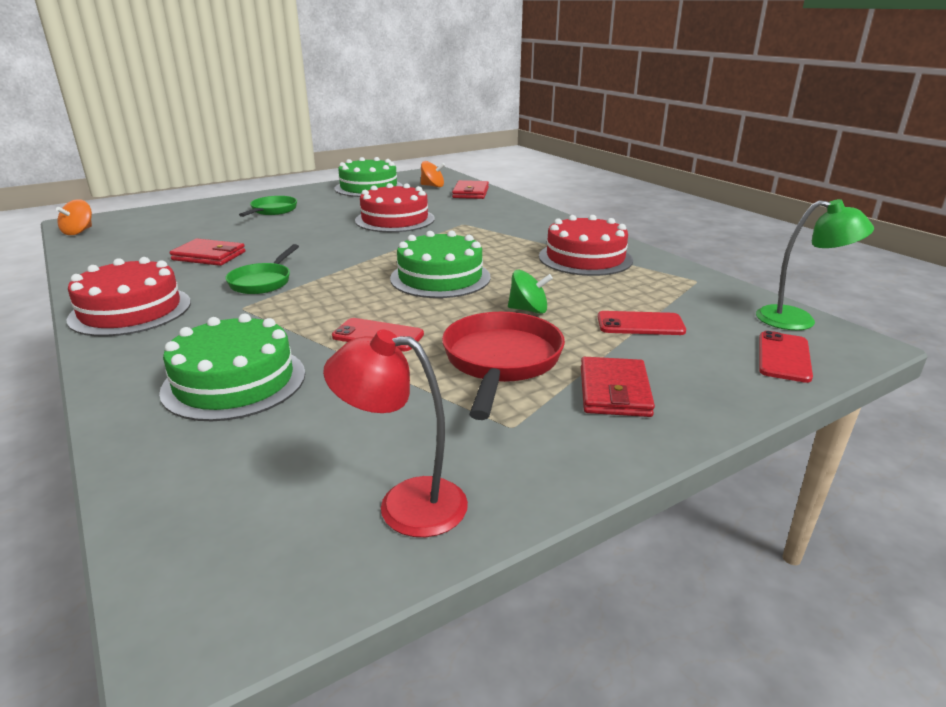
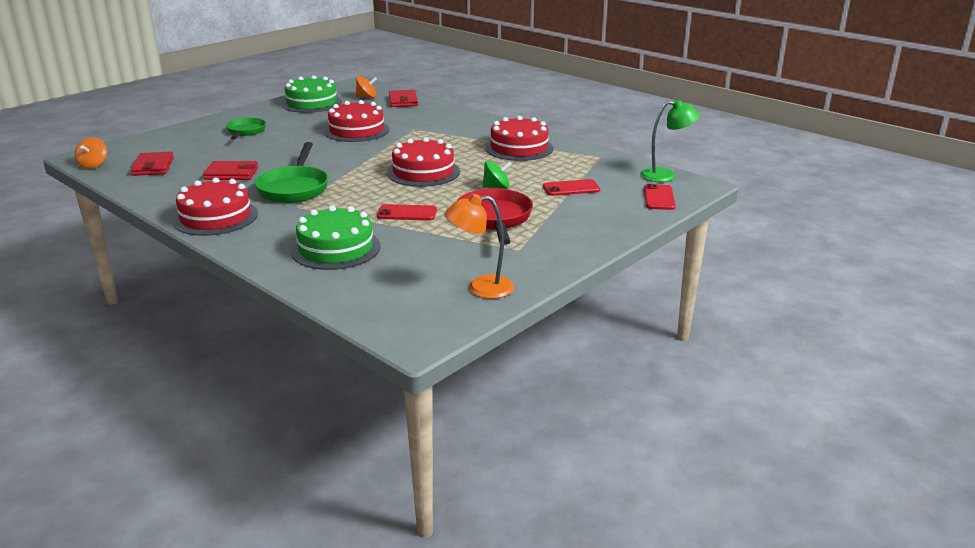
camera: 15 degrees left, 0 degrees up
green pan [225,244,299,294] -> green pan [255,142,328,203], size x1.56
red lamp [323,330,468,537] -> orange lamp [445,194,514,299]
green cake [390,231,490,298] -> red cake [387,137,460,187]
red wallet [581,357,655,417] -> red wallet moved to [131,152,174,176]

